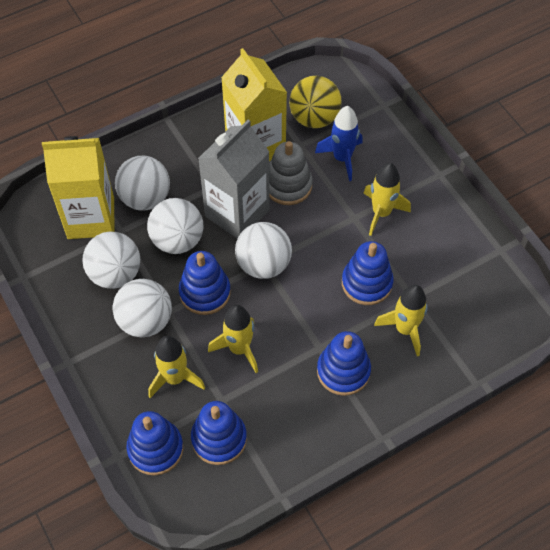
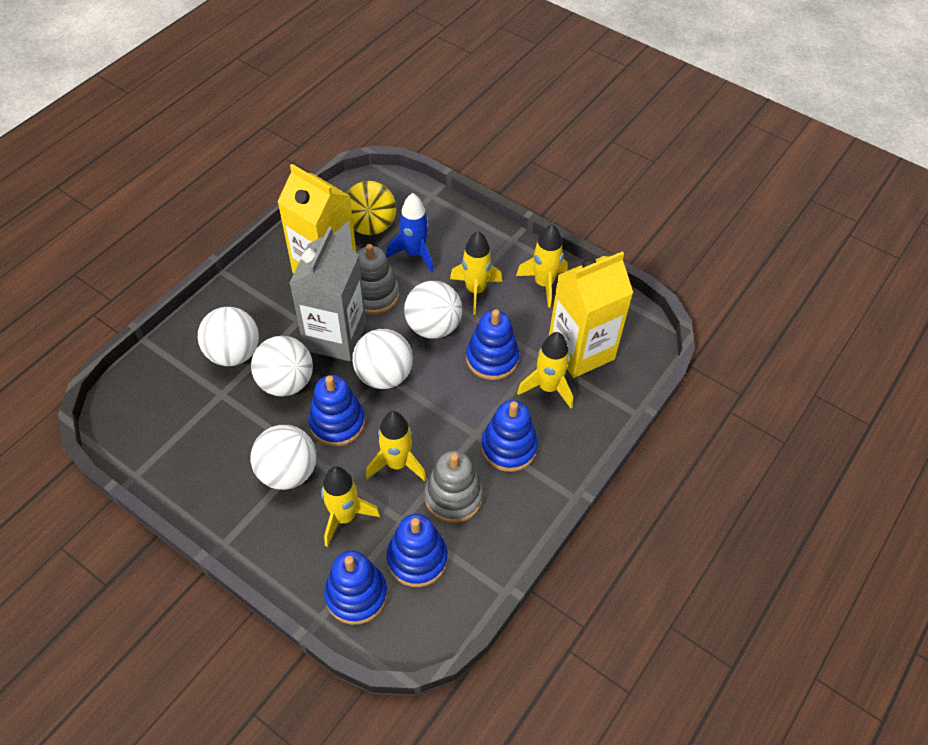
camera: 25 degrees left, 5 degrees down
yellow carton [42,136,114,239] -> yellow carton moved to [549,251,633,378]
white ball [82,232,140,289] -> white ball moved to [404,281,462,339]
none -> grey stacking toy [425,450,483,523]
none -> yellow rocket [516,224,567,308]

